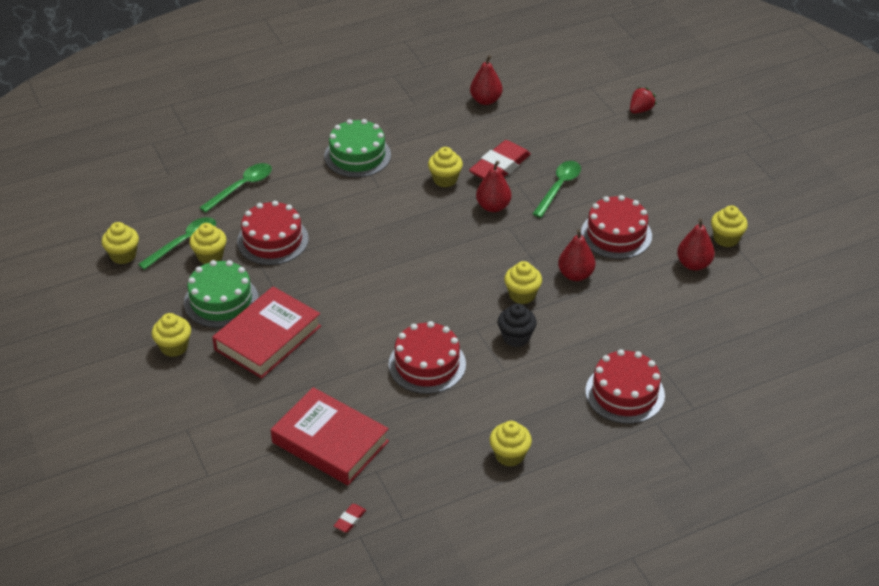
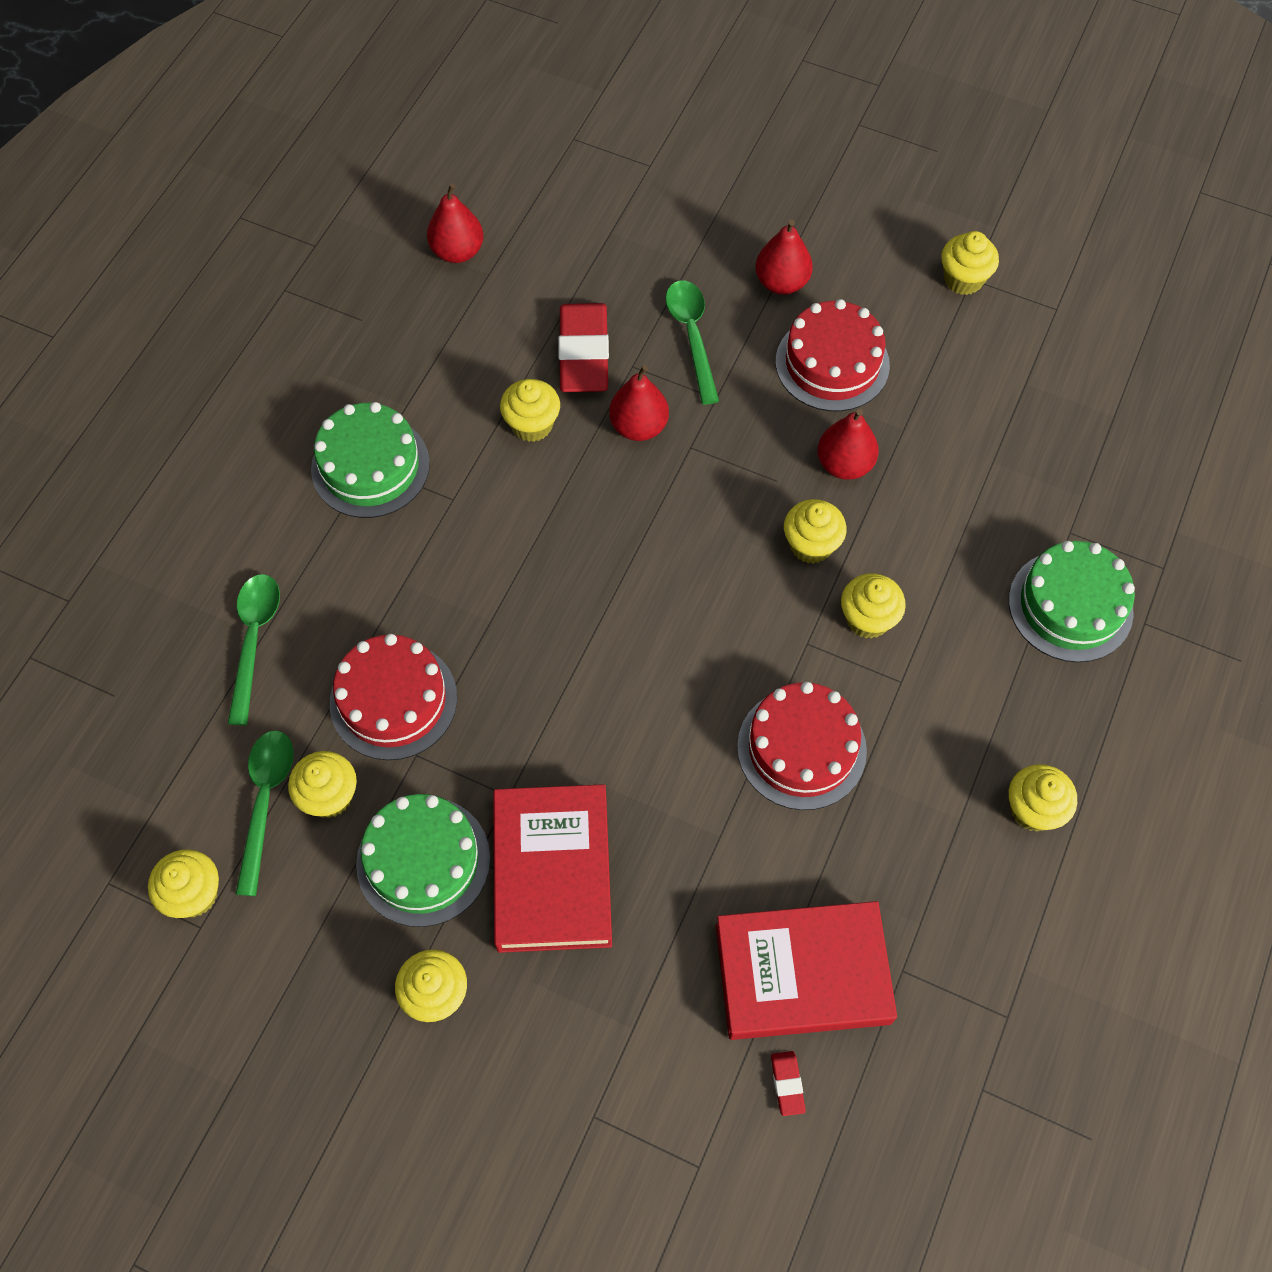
camera: 40 degrees left, 20 degrees up
red eraser [334,504,366,533] -> red eraser moved to [771,1051,805,1116]
black cupcake [498,304,537,347] -> yellow cupcake [841,573,906,639]
red cake [585,349,665,424] -> green cake [1009,541,1135,662]
red strawberry [630,87,656,114] -> none
red pear [677,219,715,271] -> red pear moved to [755,220,813,295]

